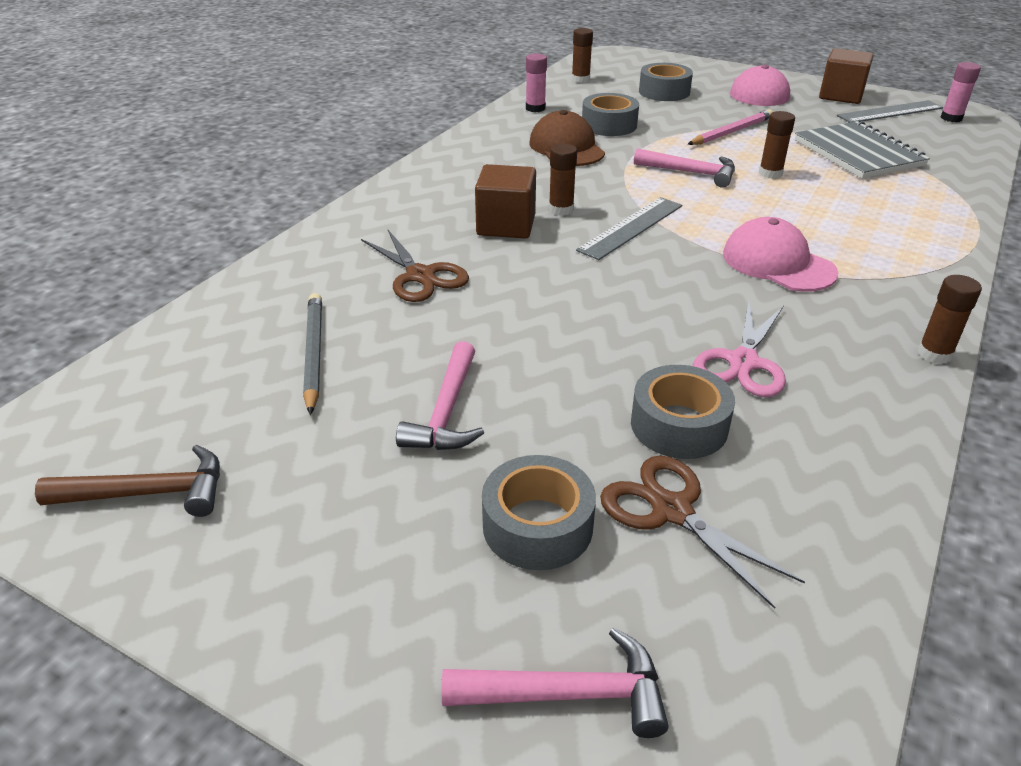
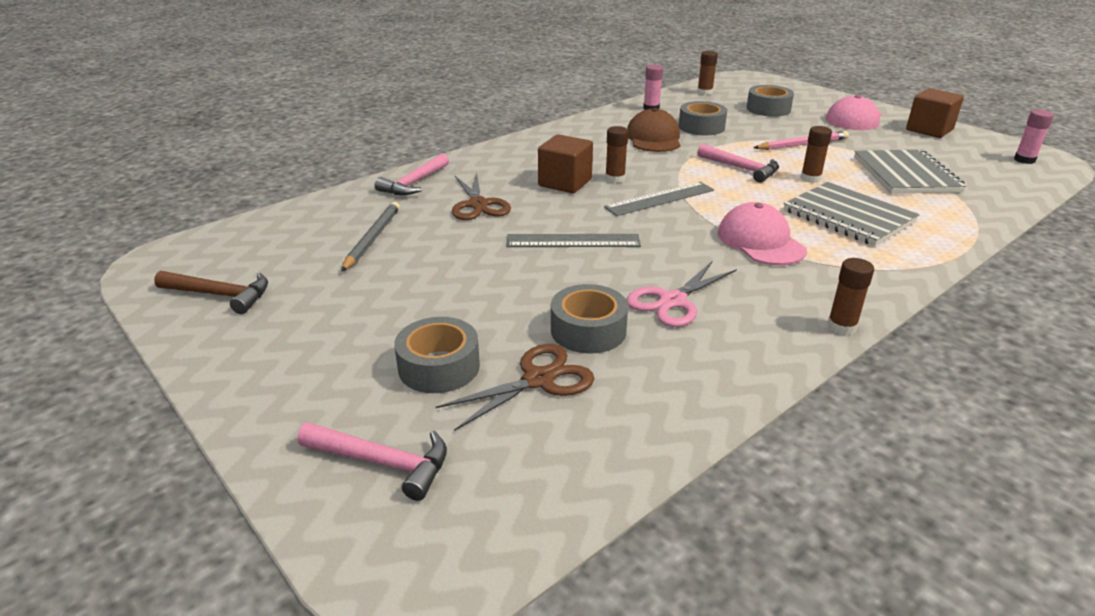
camera: 20 degrees right, 5 degrees down
pink hammer [396,341,484,450] -> pink hammer moved to [374,153,449,195]
brown scissors [600,456,805,609] -> brown scissors turned 75 degrees clockwise [436,344,595,431]
grey ruler [837,100,943,123] -> grey ruler moved to [507,234,641,247]
none -> grey notebook [783,182,920,246]

